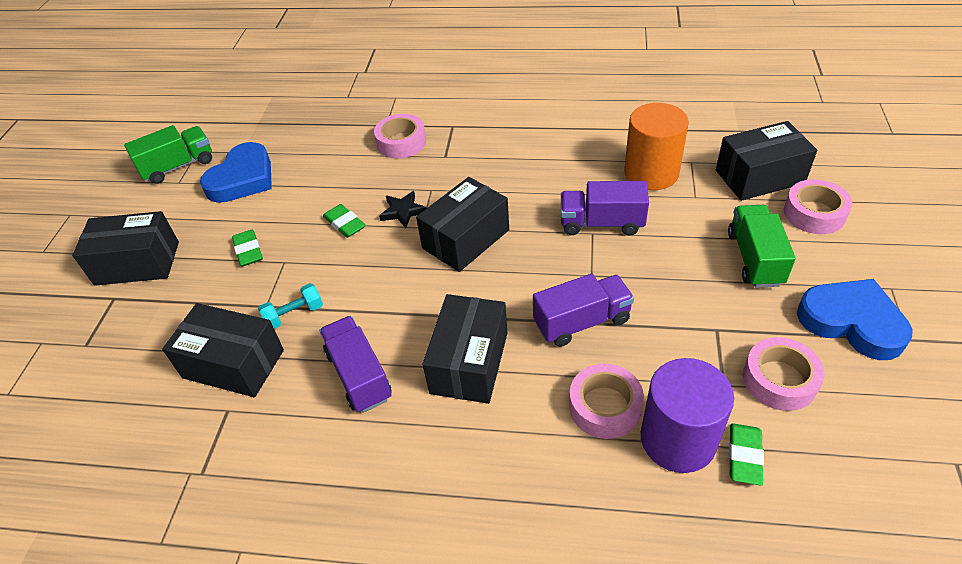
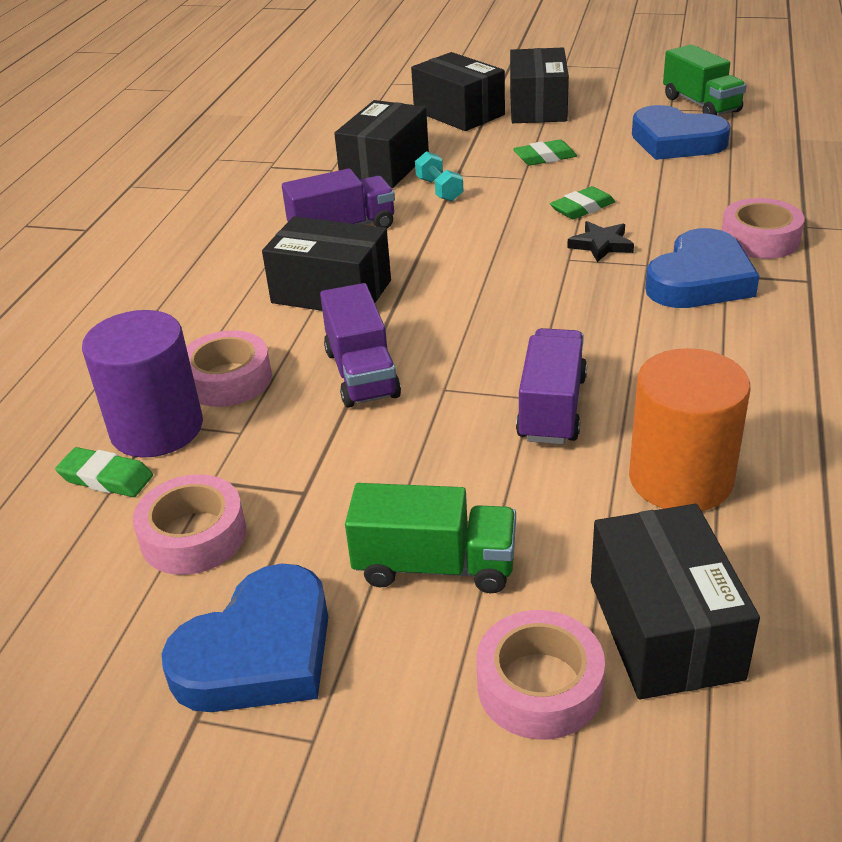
camera: 95 degrees right, 10 degrees down
black box [416,177,509,272] -> black box moved to [411,52,505,131]
none -> blue heart [645,228,759,308]

